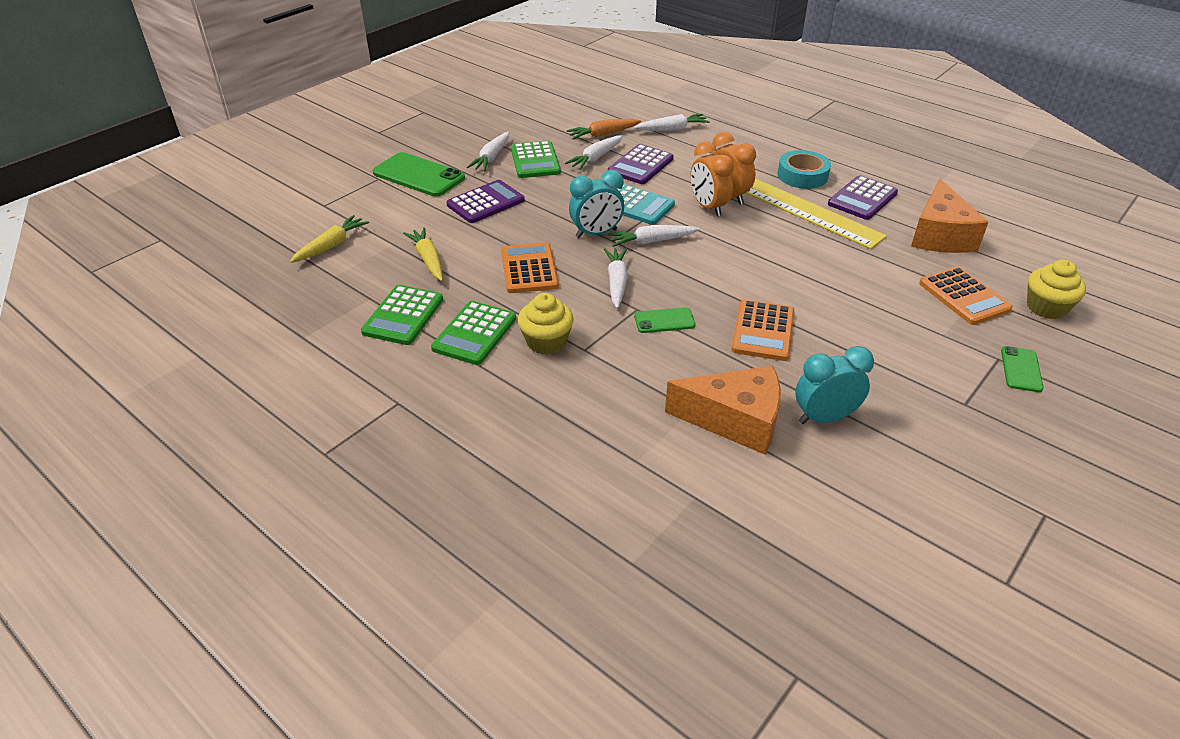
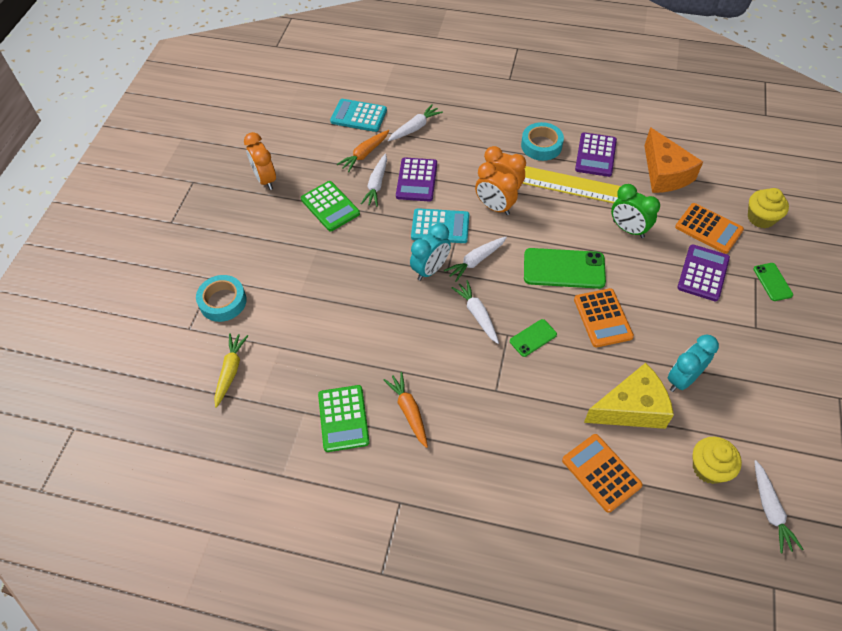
camera: 25 degrees left, 15 degrees up
green phone [373,152,465,197] -> green phone moved to [524,248,606,289]
yellow carrot [403,227,443,281] -> none
green calculator [431,301,516,365] -> orange carrot [383,372,428,448]
purple calculator [446,180,525,223] -> purple calculator moved to [677,244,730,301]
white carrot [467,132,509,171] -> white carrot moved to [754,460,804,553]
orange calculator [501,242,559,293] -> orange calculator moved to [562,434,643,513]
yellow cupcake [518,293,574,355] -> yellow cupcake moved to [693,437,742,484]
orange cheese [665,366,781,455] -> yellow cheese [584,363,674,429]
none -> turquoise tape [196,275,247,322]
none -> orange clock [244,132,276,190]
none -> turquoise calculator [330,99,387,132]
none -> green clock [611,184,660,238]

